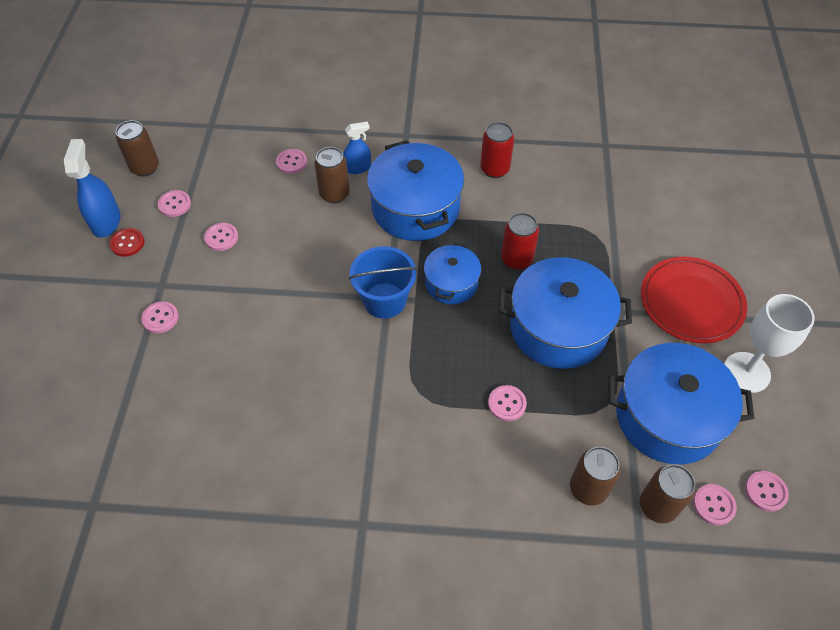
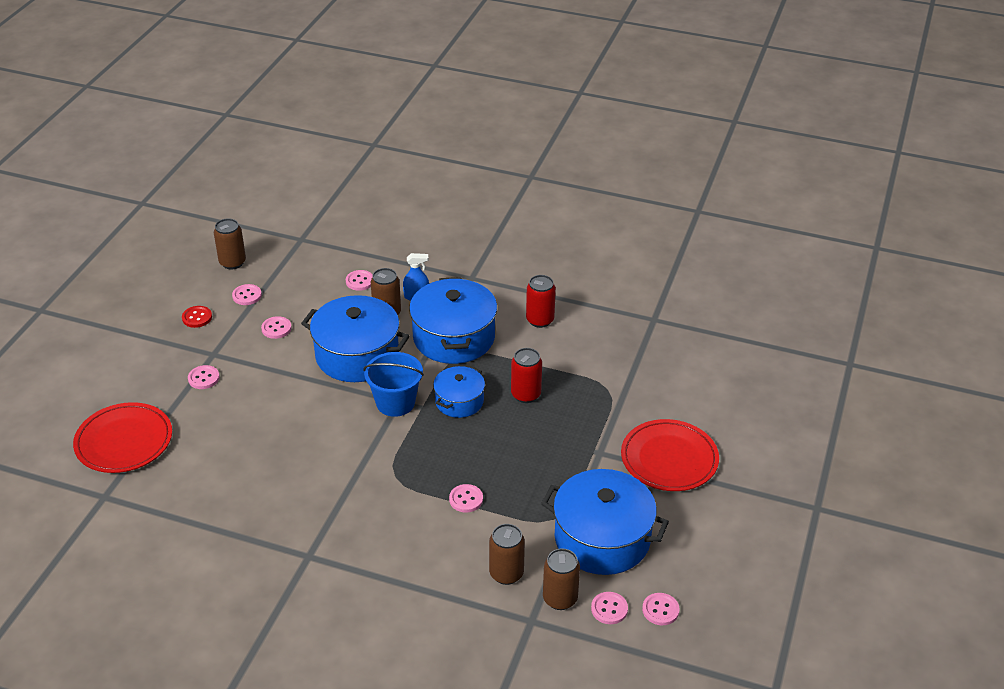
camera: 15 degrees right, 15 degrees down
blue spray bottle [64,139,121,238] -> none
blue pot [498,257,632,369] -> blue pot moved to [301,295,410,382]
white goblet [724,294,815,393] -> none
none -> red plate [73,402,172,473]

